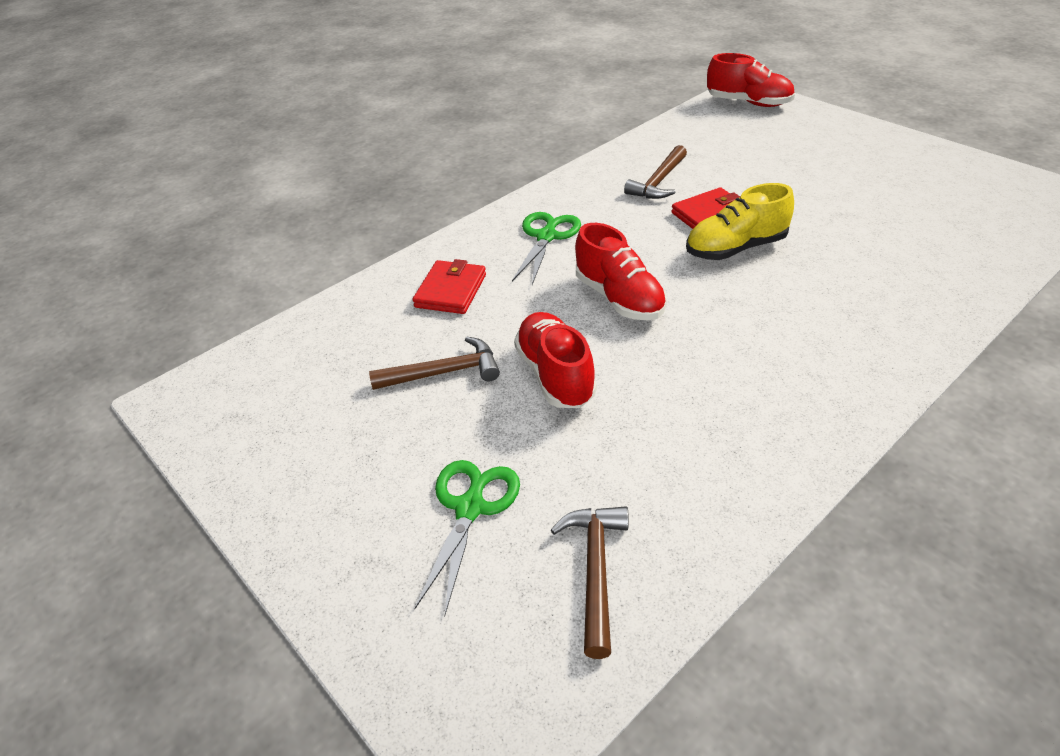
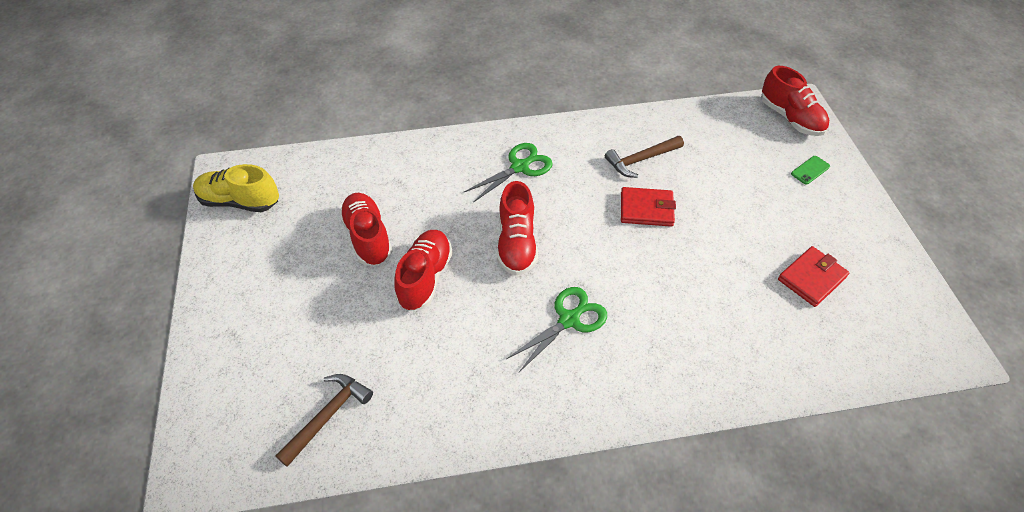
camera: 30 degrees right, 10 degrees up
brown hammer [369,337,500,390] -> red shoe [339,193,392,265]
red wallet [413,259,486,314] -> red wallet moved to [778,246,849,307]
green scissors [414,460,520,617] -> green scissors moved to [506,287,607,372]
yellow shoe [686,183,794,260] -> yellow shoe moved to [193,164,279,212]
none -> green phone [791,156,830,185]

